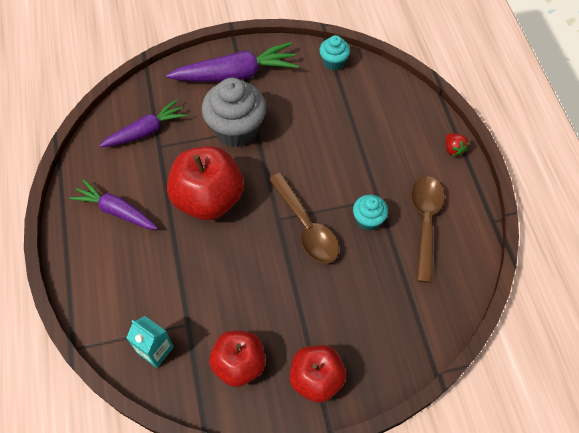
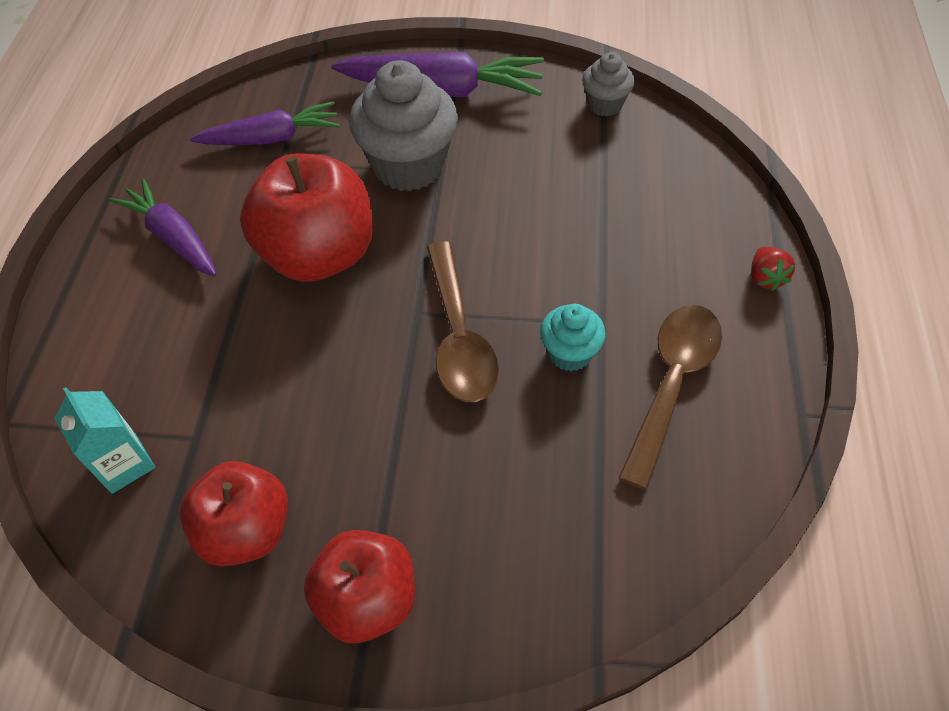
camera: 20 degrees right, 5 degrees down
turquoise cupcake [319,35,350,70] -> grey cupcake [582,52,635,117]

